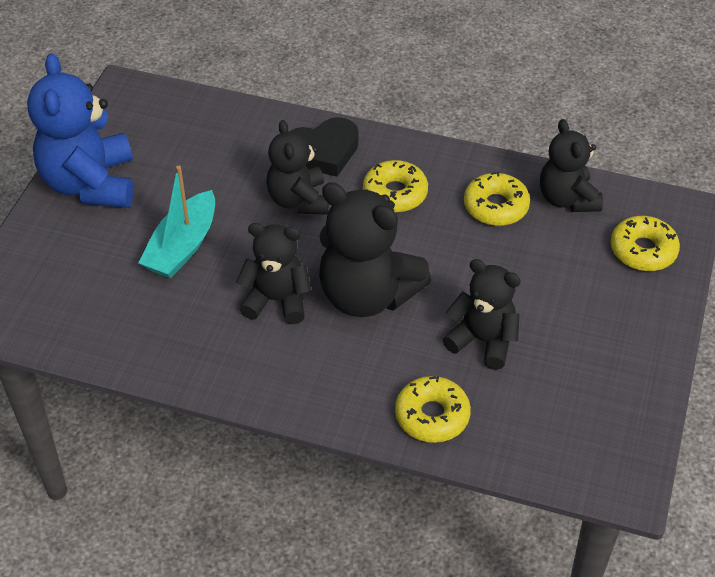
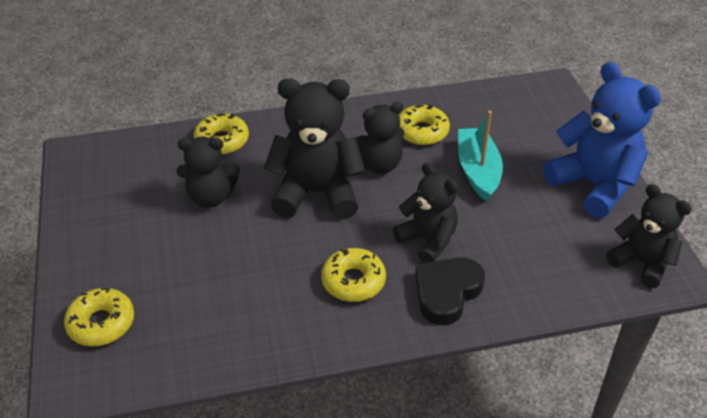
camera: 150 degrees right, 5 degrees down
yellow donut [464,172,530,226] -> yellow donut moved to [399,104,450,145]
black teddy bear [540,119,603,212] -> black teddy bear moved to [606,184,692,288]

